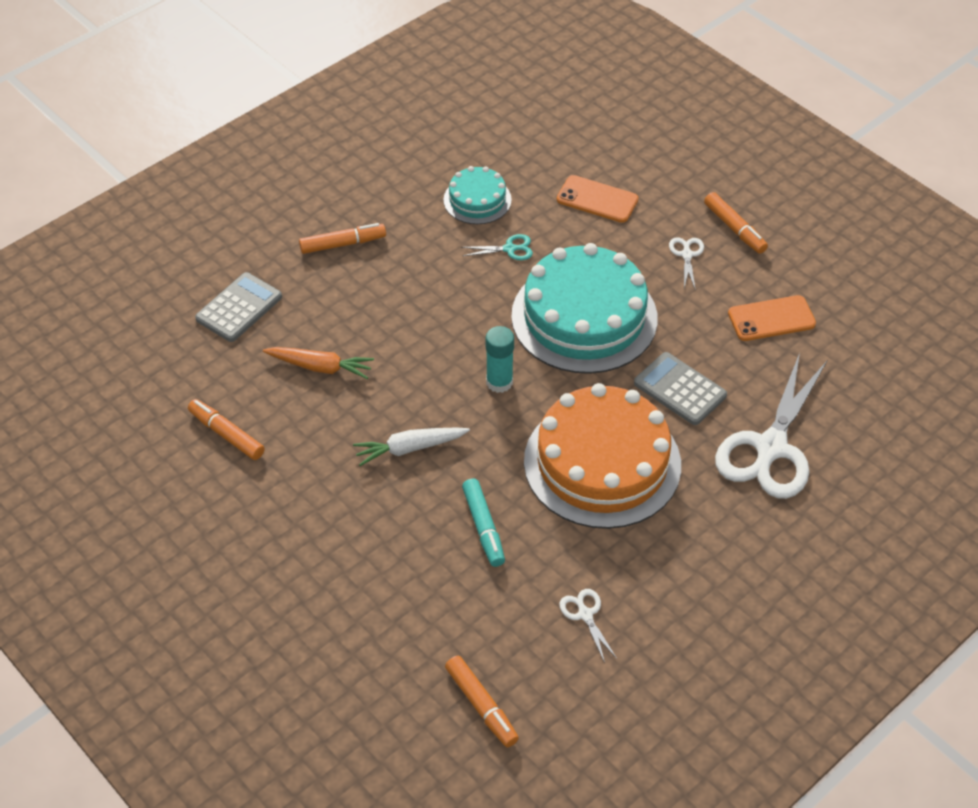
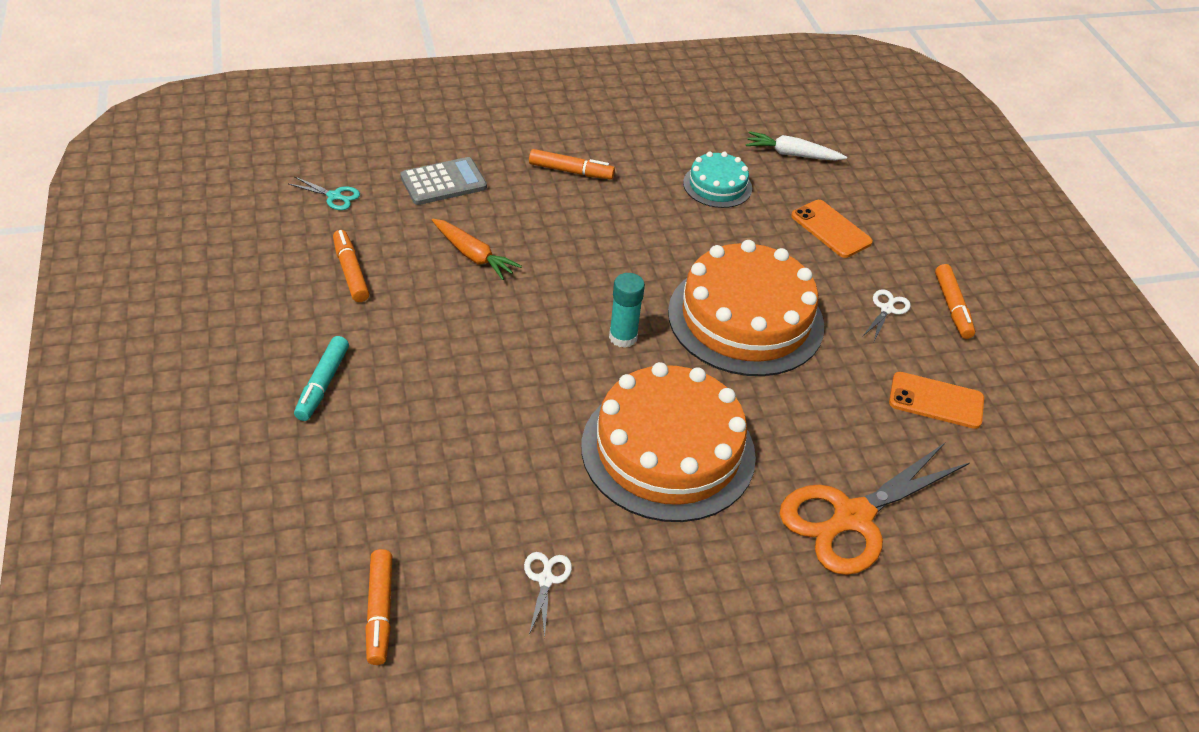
camera: 25 degrees right, 5 degrees down
white carrot [353,427,470,466] -> white carrot moved to [746,131,847,161]
turquoise scissors [461,234,533,260] -> turquoise scissors moved to [289,176,360,210]
turquoise marker [462,479,505,567] -> turquoise marker moved to [294,336,349,421]
turquoise cake [511,243,658,374] -> orange cake [668,240,824,376]
grey calculator [634,352,727,425] -> none
white scissors [715,353,827,499] -> orange scissors [780,443,970,575]

